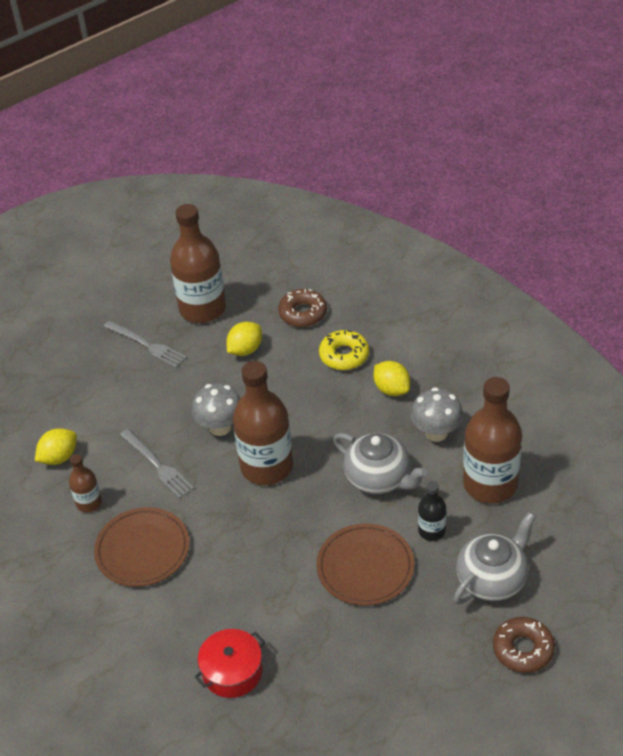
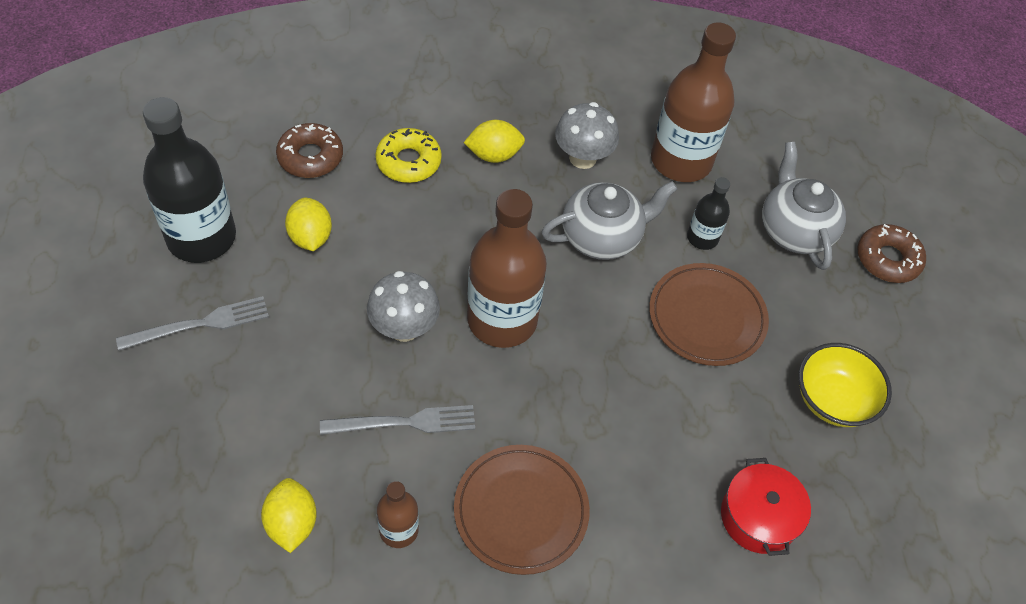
camera: 65 degrees left, 10 degrees up
brown bottle [170,204,226,323] -> black bottle [143,97,236,263]
none -> yellow bowl [798,343,892,427]

